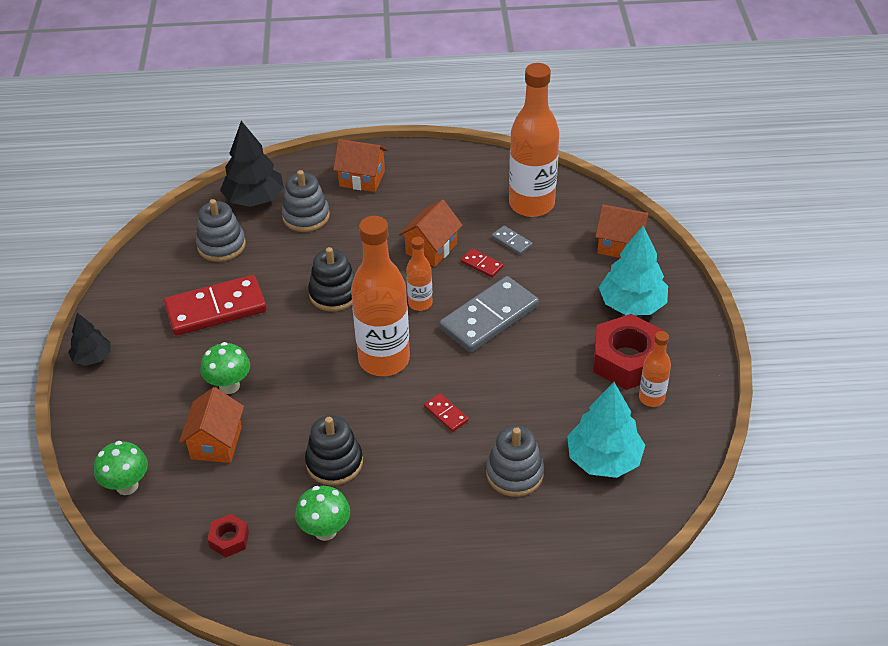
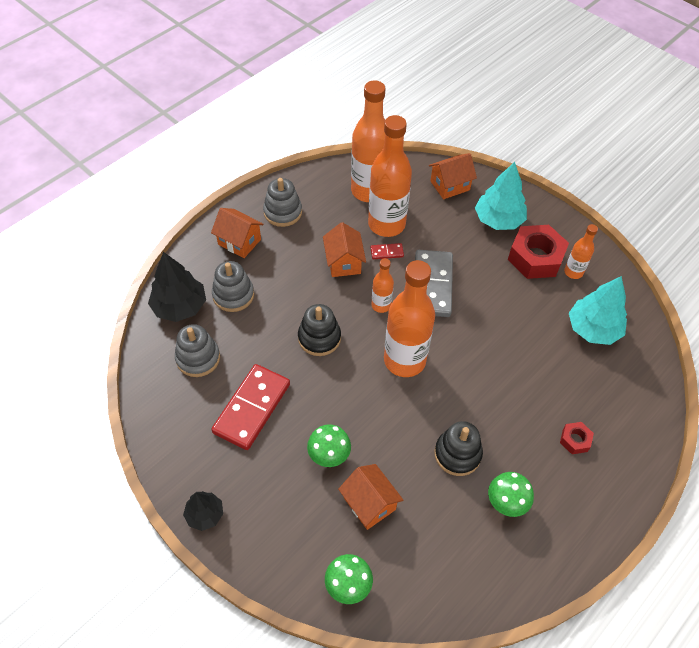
camera: 45 degrees left, 10 degrees up
red nut [207,514,249,557] -> red nut moved to [560,422,594,454]
orange house [333,139,387,192] -> orange house turned 60 degrees clockwise [211,208,264,258]
red domino [424,393,469,432] -> none
grey stacking toy [486,426,544,497] -> grey stacking toy moved to [263,178,302,227]
grey domino [492,226,533,255] -> orange bottle [368,115,412,237]

